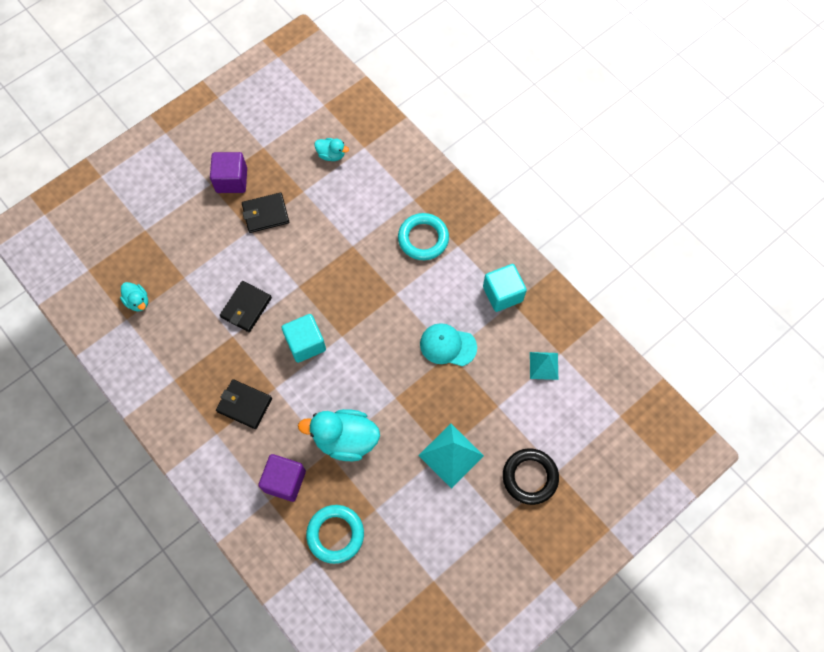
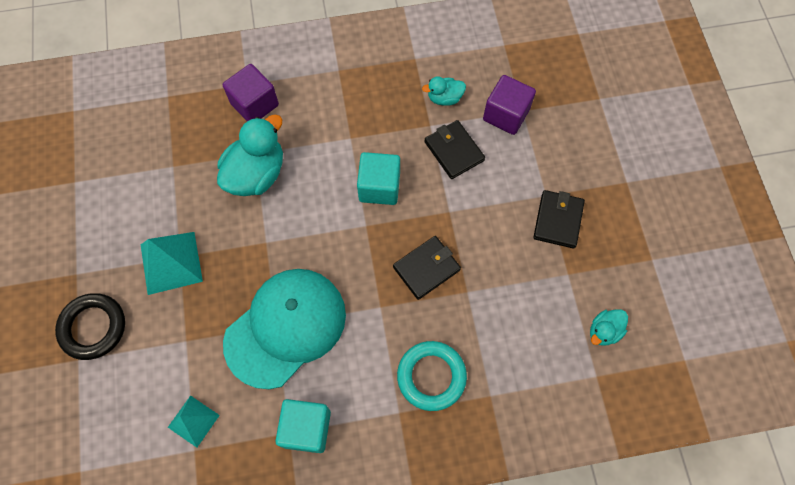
camera: 120 degrees right, 0 degrees up
turquoise duck [120,282,148,312] -> turquoise duck moved to [422,76,466,106]
purple cube [210,152,247,193] -> purple cube moved to [483,75,536,135]
black wallet [216,379,272,429] -> black wallet moved to [393,236,461,300]
turquoise ring [306,505,364,564] -> none
turquoise cap [420,323,477,366] -> turquoise cap [223,269,346,389], size x1.80

